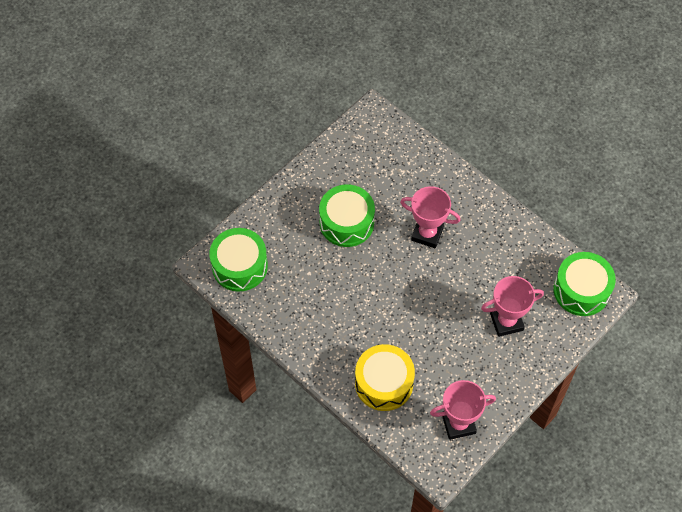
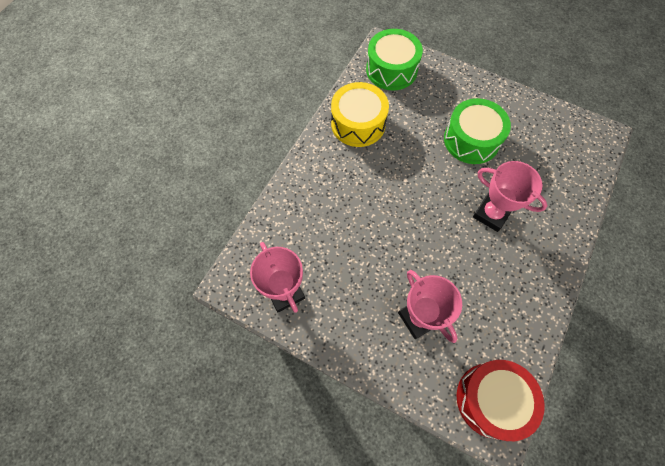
camera: 75 degrees right, 5 degrees up
yellow drum [355,344,415,411] -> yellow drum moved to [331,82,389,147]
pink trophy [400,186,461,248] -> pink trophy turned 60 degrees counterclockwise [473,161,548,232]
green drum [554,252,616,316] -> red drum [457,360,545,441]

